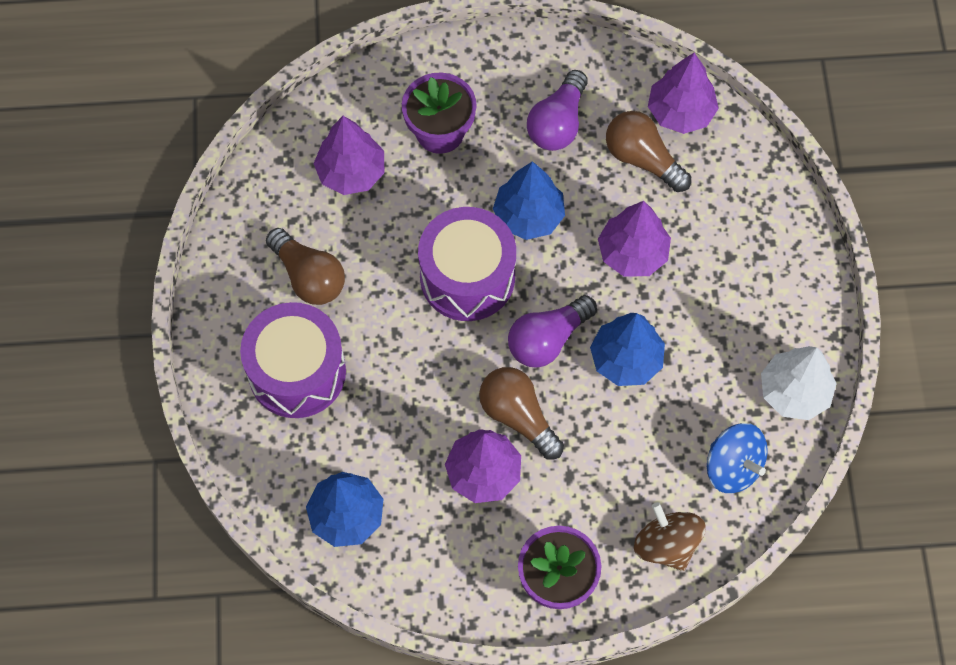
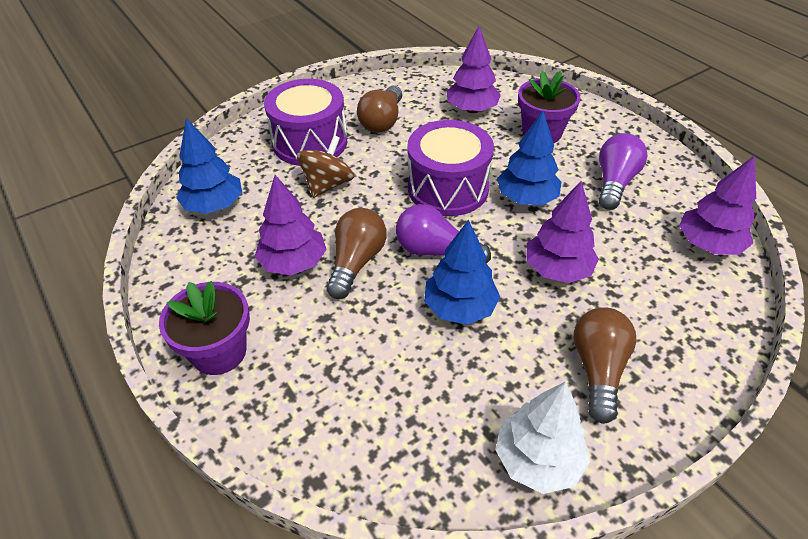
camera: 60 degrees right, 20 degrees down
purple light bulb [527,70,588,151] -> purple light bulb turned 120 degrees clockwise [599,133,648,210]
brown light bulb [606,111,691,192] -> brown light bulb moved to [573,307,637,424]
brown spinning top [634,502,706,571] -> brown spinning top moved to [297,135,354,198]
blue spinning top [707,423,768,494] -> none

